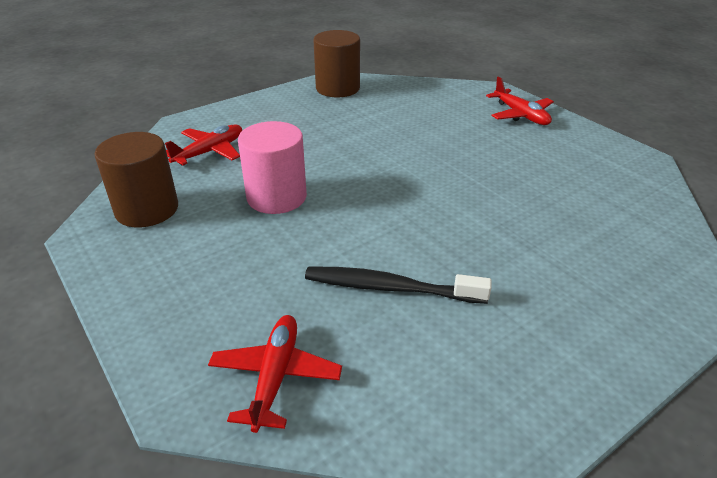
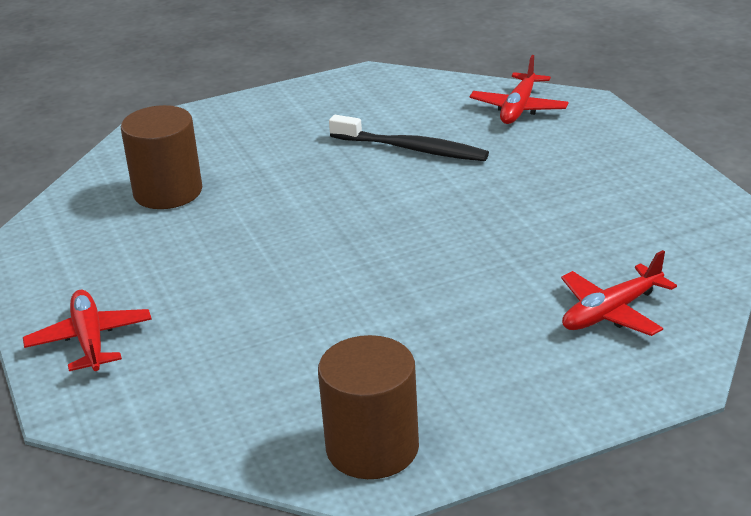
camera: 165 degrees left, 5 degrees down
brown cylinder [94,132,178,227] -> brown cylinder moved to [121,105,202,209]
pink cylinder [238,121,307,214] -> none

